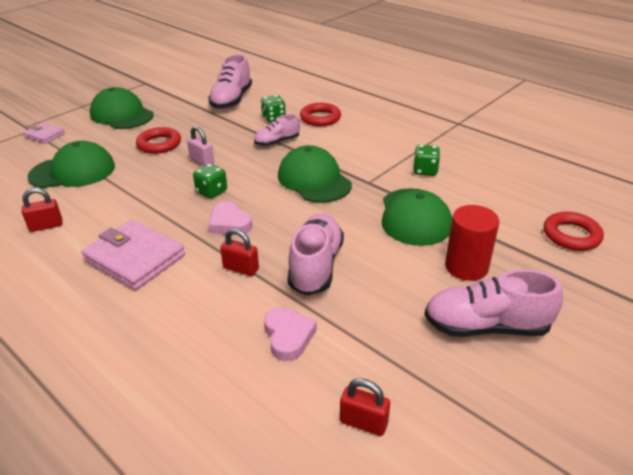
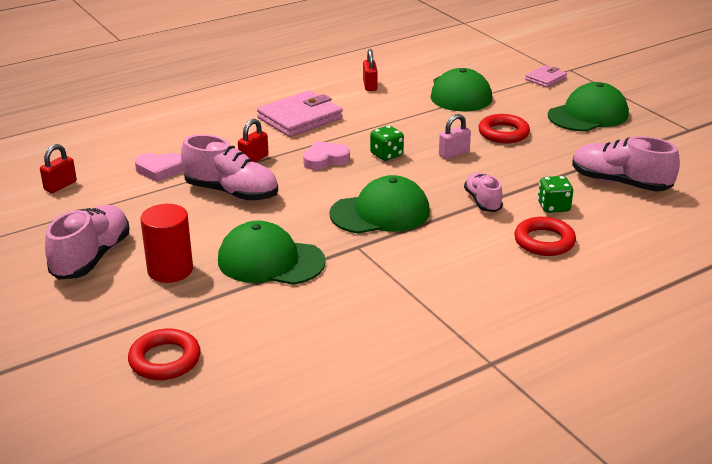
camera: 105 degrees right, 5 degrees down
green dice [413,145,440,176] -> none

